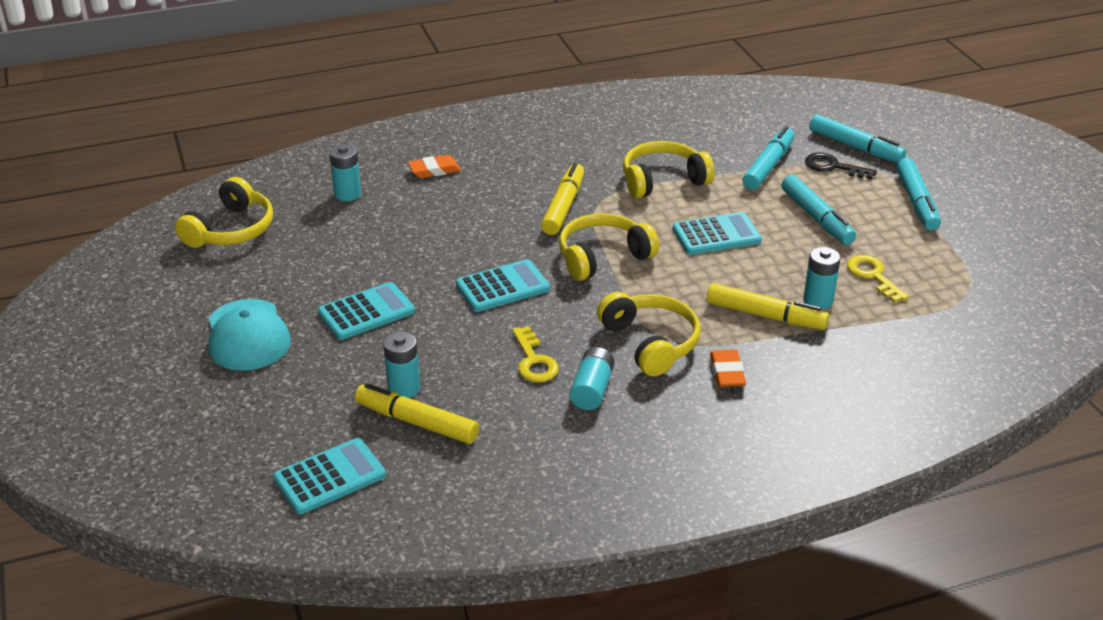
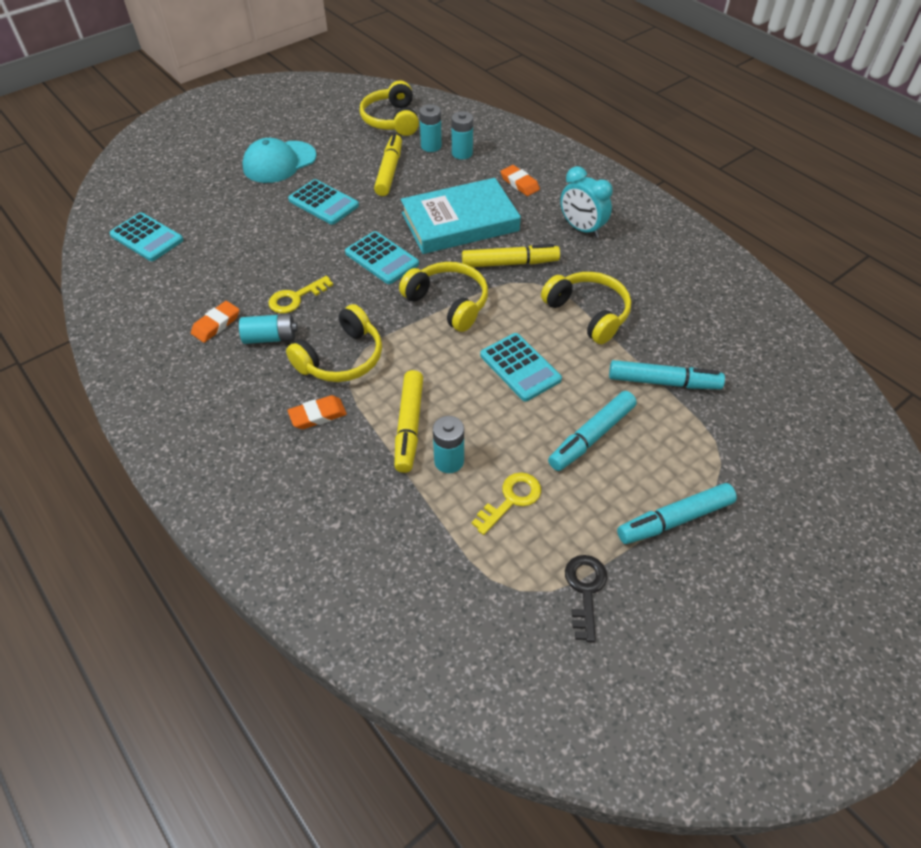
camera: 70 degrees right, 15 degrees up
yellow headphones [175,177,273,248] -> yellow headphones turned 75 degrees clockwise [360,80,419,136]
yellow marker [355,383,479,444] -> yellow marker moved to [374,134,402,196]
turquoise battery [383,332,420,398] -> turquoise battery moved to [419,104,442,152]
black key [805,153,877,179] -> black key moved to [565,555,607,643]
turquoise marker [809,114,906,163] -> none
none -> orange eraser [191,301,239,343]
none -> turquoise book [401,178,521,254]
none -> turquoise clock [560,166,613,238]

